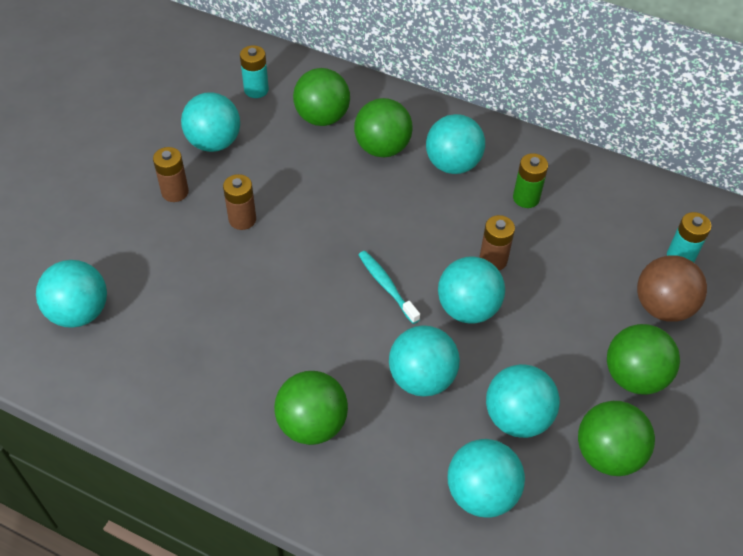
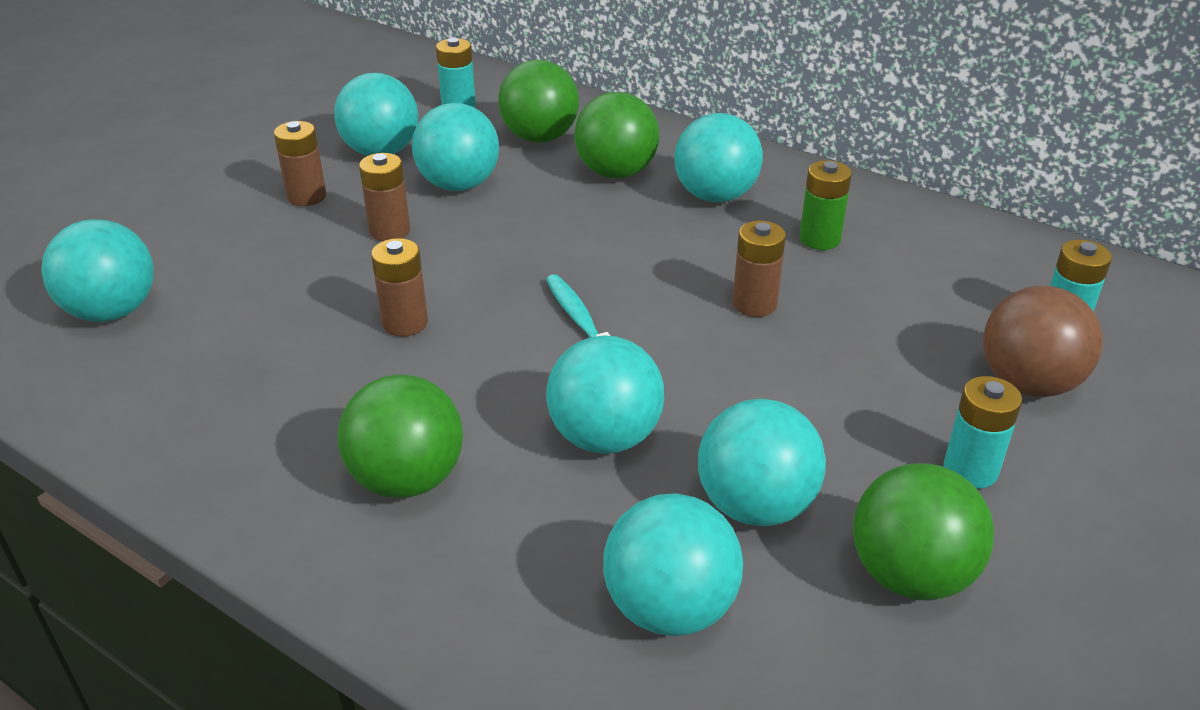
camera: 10 degrees right, 15 degrees down
turquoise ball [438,256,505,324] -> turquoise ball moved to [412,103,499,191]
green ball [607,324,680,395] -> turquoise battery [944,376,1022,489]
none -> brown battery [371,238,428,337]

